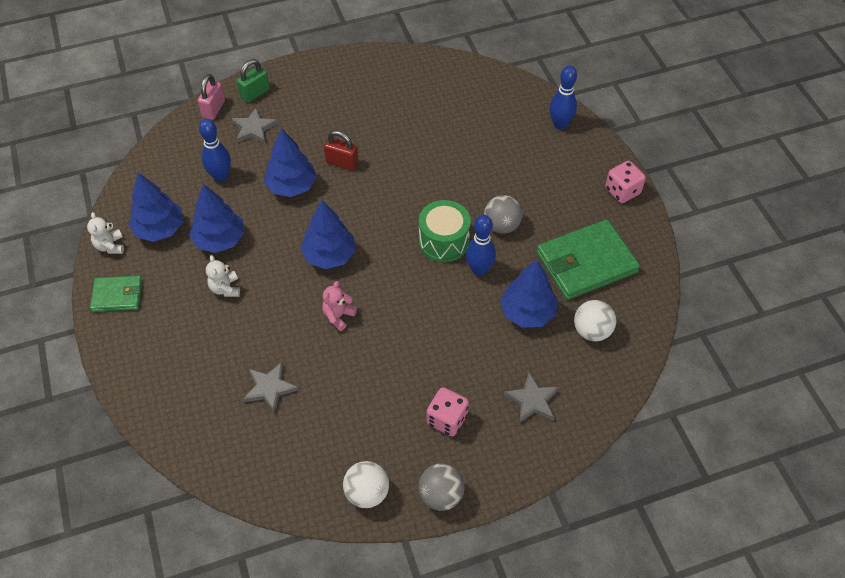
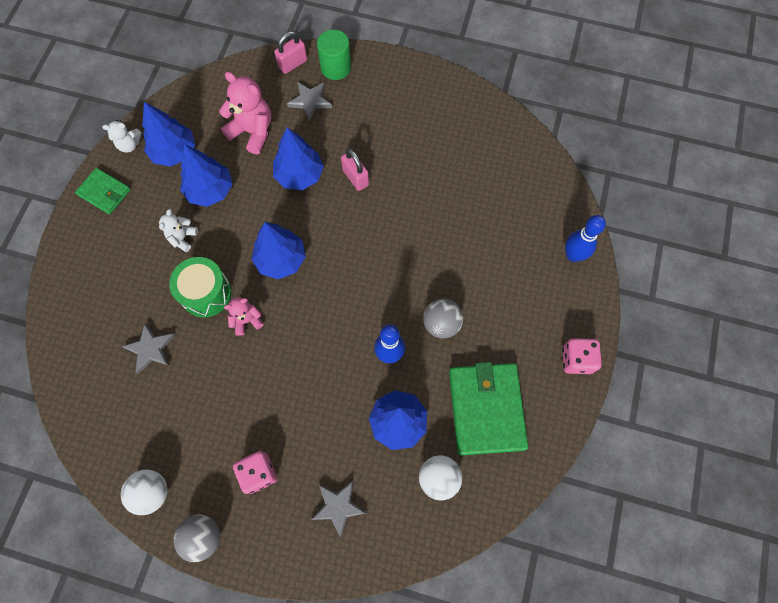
camera: 35 degrees right, 15 degrees up
white teddy bear [87,212,124,254] -> white teddy bear turned 120 degrees counterclockwise [102,120,142,153]
blue bowling pin [199,119,231,182] -> pink teddy bear [219,72,271,155]
green padlock [237,59,270,103] -> green cylinder [317,30,351,80]
red padlock [324,130,359,171] -> pink padlock [341,148,369,191]
green drum [419,200,471,262] -> green drum moved to [169,257,232,317]
green wallet [536,219,640,300] -> green wallet turned 75 degrees clockwise [449,362,528,456]

